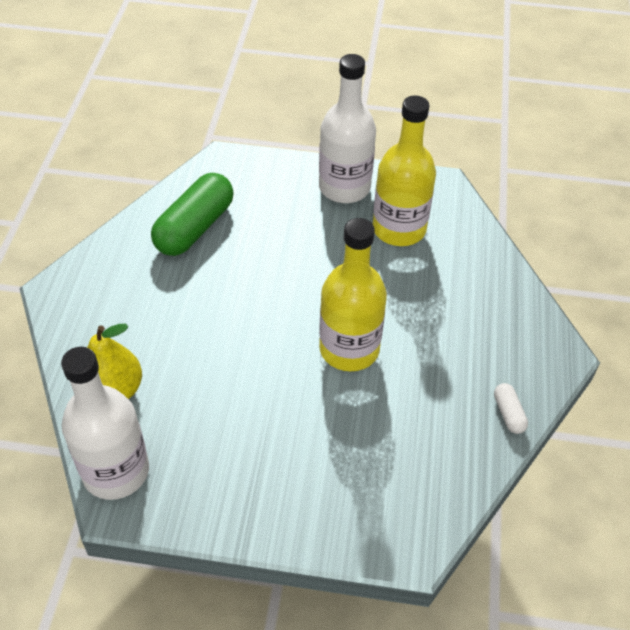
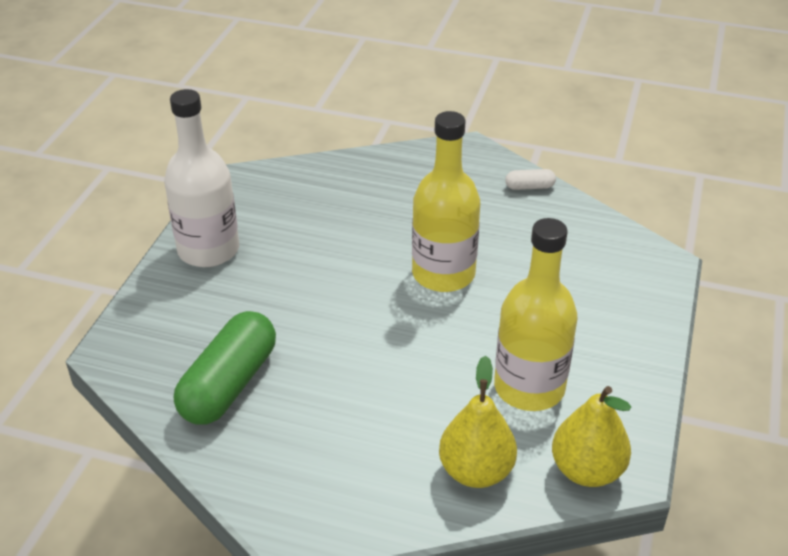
camera: 80 degrees left, 10 degrees down
white bottle [61,347,149,500] -> yellow pear [552,386,631,487]
green capsule [151,173,234,256] -> green capsule turned 75 degrees clockwise [174,311,276,425]
yellow bottle [373,96,436,246] -> yellow bottle moved to [494,218,578,411]

